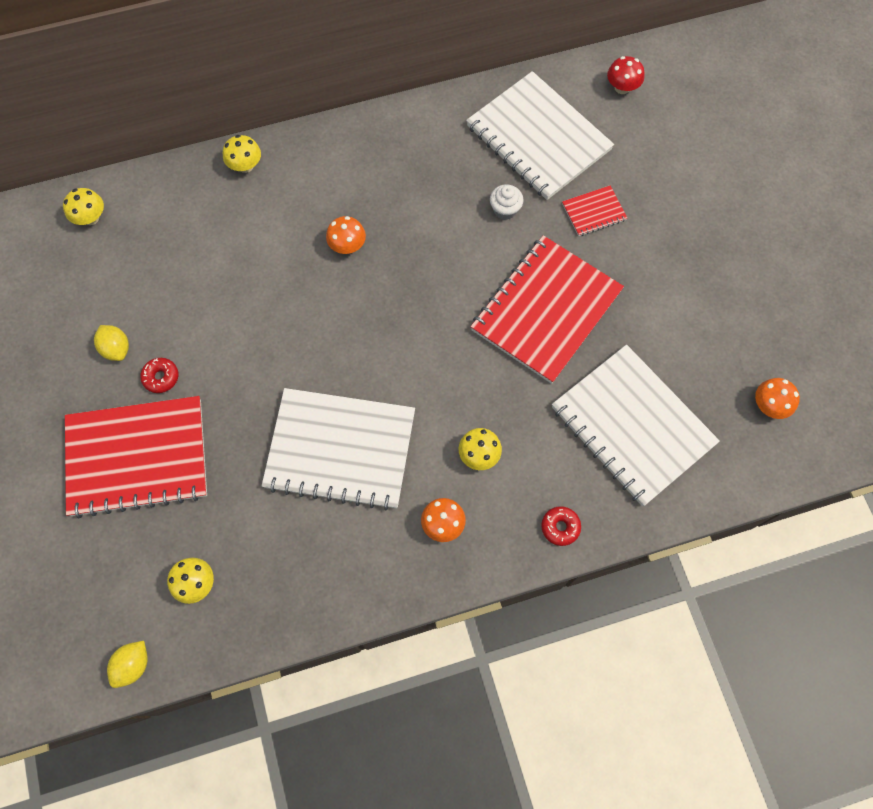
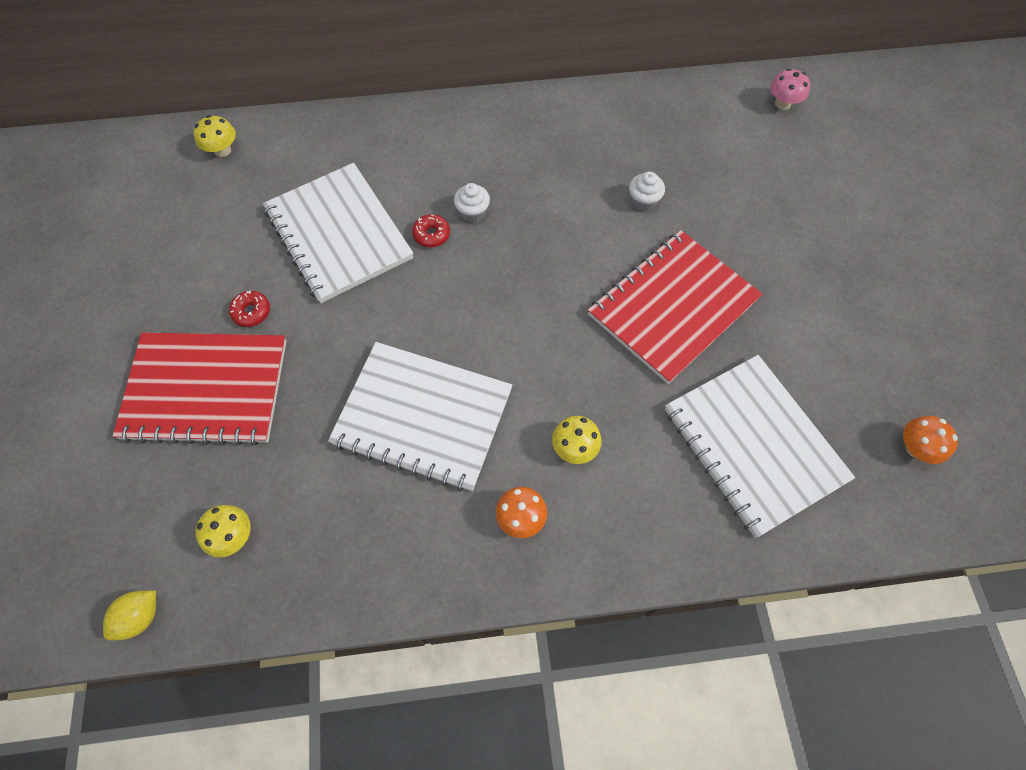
camera: 10 degrees right, 5 degrees down
yellow lemon [94,325,129,361] -> none
yellow mushroom [223,135,261,173] -> none
orange mushroom [326,216,366,254] -> white cupcake [454,183,490,223]
white notebook [466,71,614,200] -> white notebook moved to [263,163,414,303]
red donut [541,506,581,546] -> red donut moved to [412,214,450,248]
red notebook [562,185,627,236] -> none
red mushroom [607,56,644,94] -> pink mushroom [770,68,810,110]

